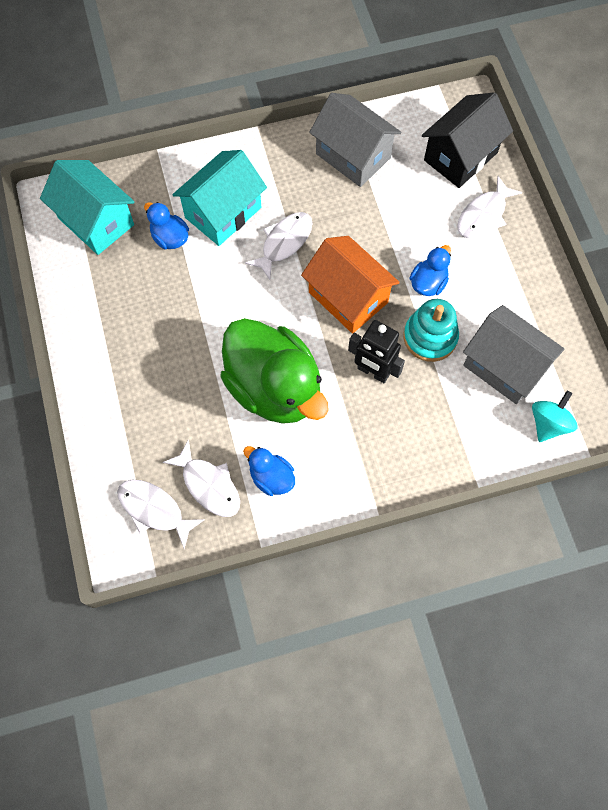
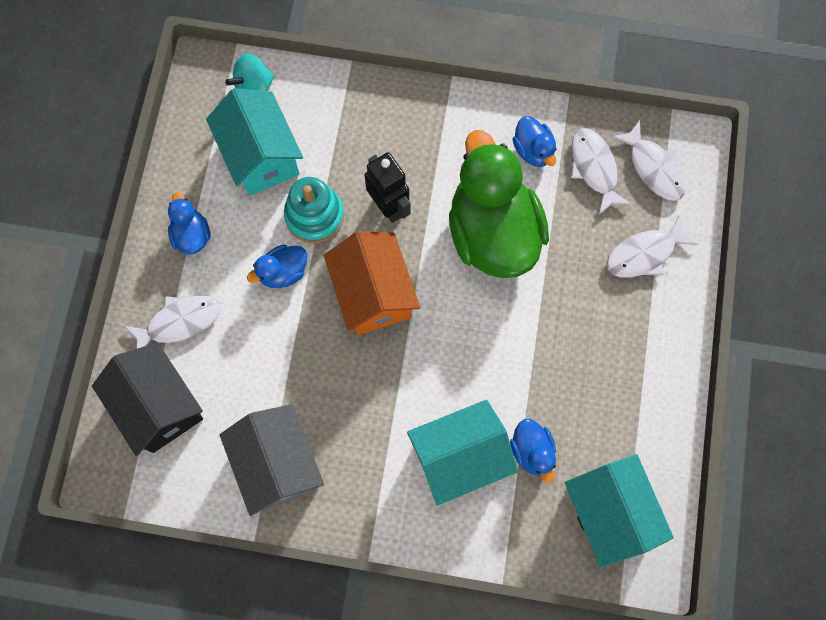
camera: 155 degrees left, 5 degrees up
white fish [245,212,312,280] -> white fish moved to [607,216,698,278]
black house [422,92,513,188] -> black house turned 75 degrees clockwise [92,343,203,456]
grey house [463,305,564,404] -> turquoise house [206,88,303,196]
none -> blue duck [168,192,210,255]

